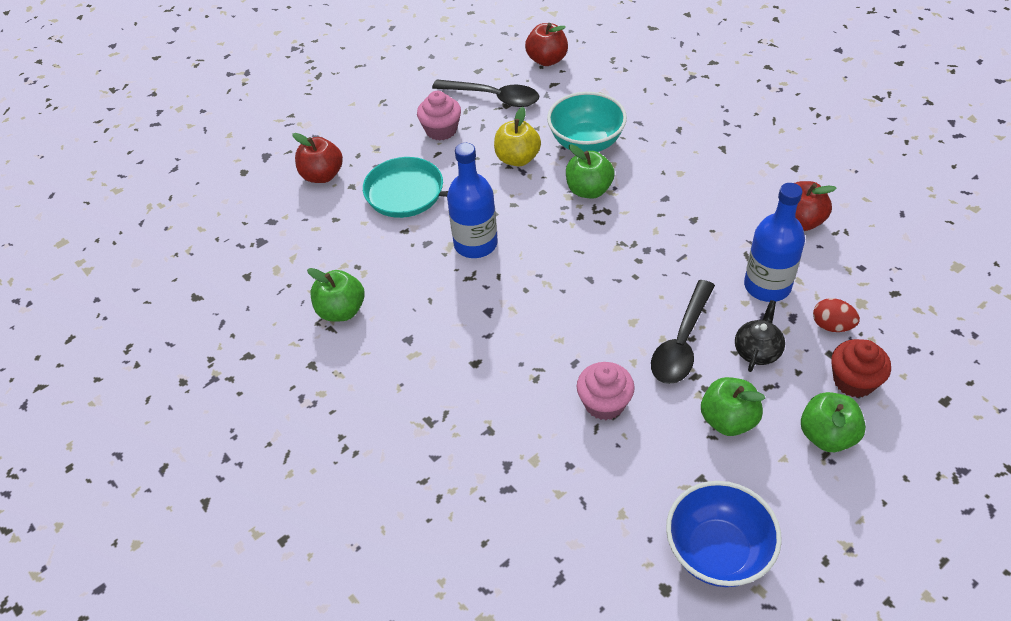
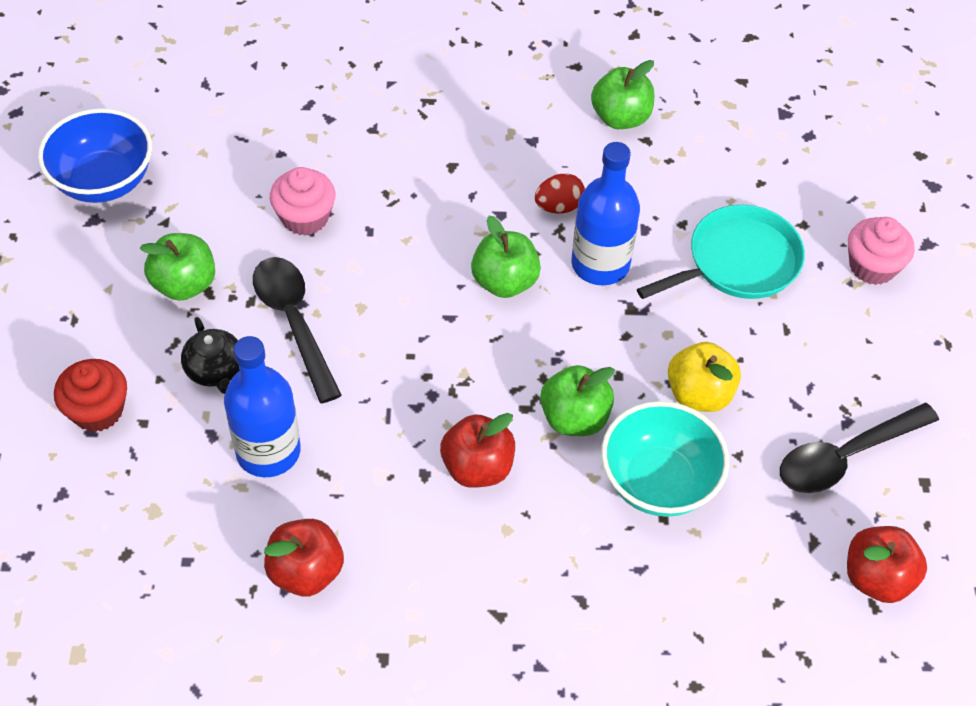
camera: 125 degrees right, 5 degrees up
red apple [292,133,343,183] -> red apple moved to [440,413,515,488]
pink cupcake [417,91,461,141] -> pink cupcake moved to [848,217,915,285]
green apple [801,392,866,452] -> green apple moved to [471,216,541,298]
red egg [813,298,860,332] -> red egg moved to [535,173,585,214]

